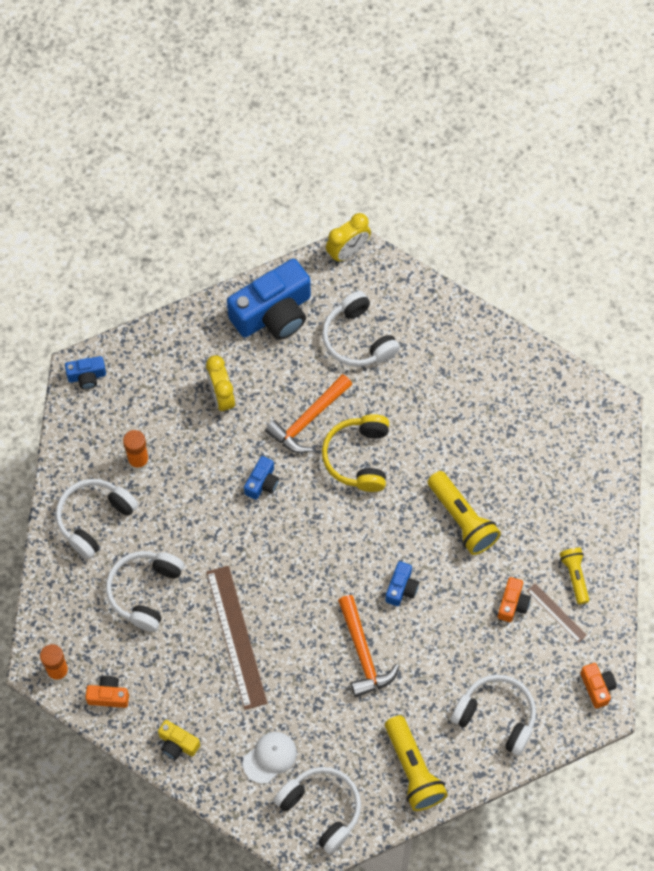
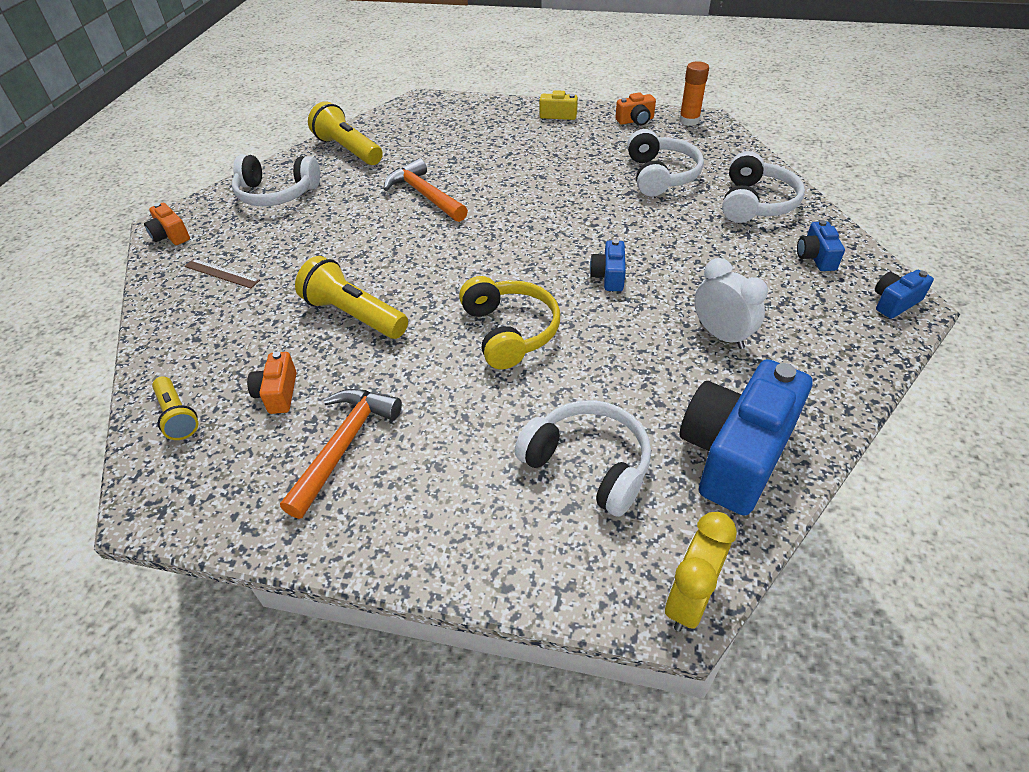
camera: 160 degrees right, 20 degrees down
orange glue stick [123,430,149,471] -> none
yellow clock [206,355,235,413] -> white clock [694,258,768,349]
brown ruler [207,566,267,710] -> none
white cap [243,732,297,784] -> none
orange hammer [265,374,352,453] -> orange hammer moved to [280,389,402,519]
white headphones [274,767,361,854] -> none
blue camera [385,561,419,606] -> blue camera moved to [797,220,845,271]
orange camera [498,577,531,622] -> orange camera moved to [247,352,297,414]
yellow flashlight [560,548,589,605] -> yellow flashlight moved to [152,377,198,440]

